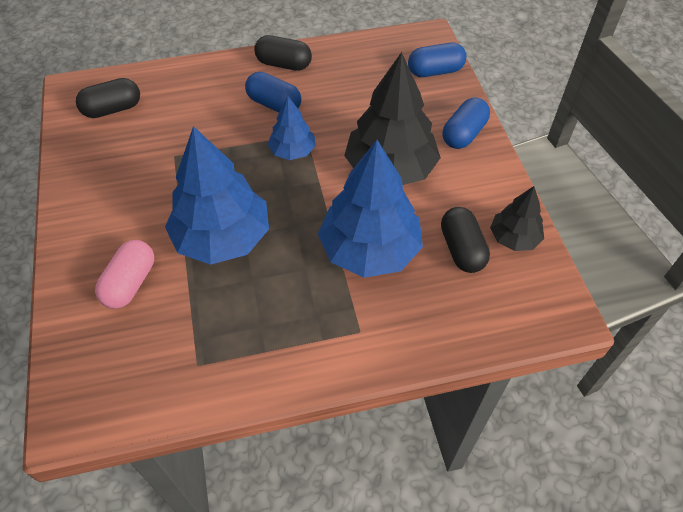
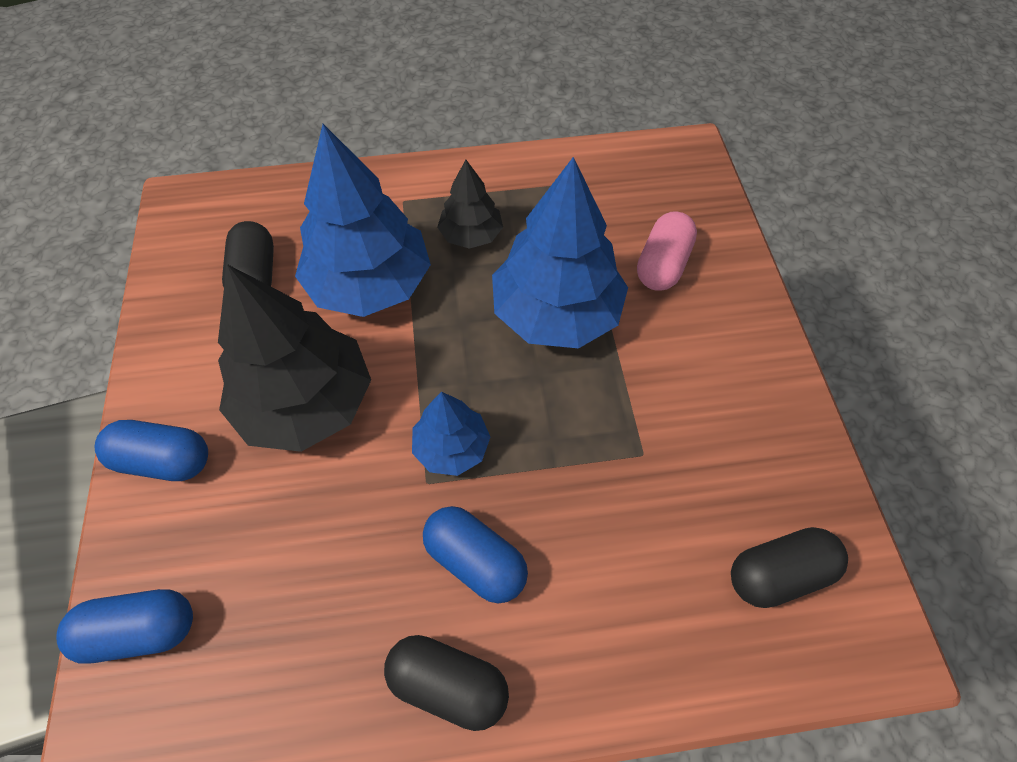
camera: 175 degrees left, 5 degrees up
blue capsule [443,98,490,149] -> blue capsule turned 60 degrees clockwise [94,420,208,481]
black tree [490,186,544,251] -> black tree moved to [437,160,503,249]

